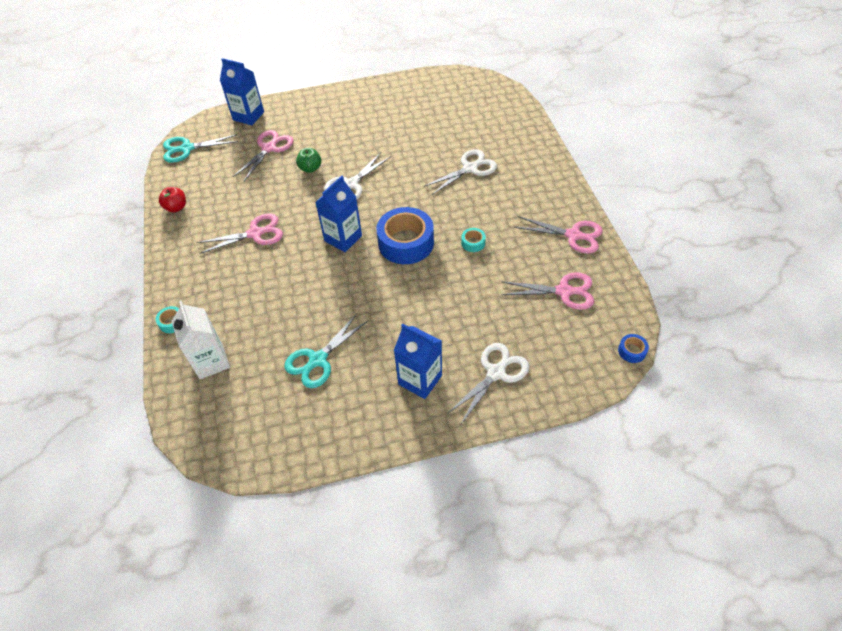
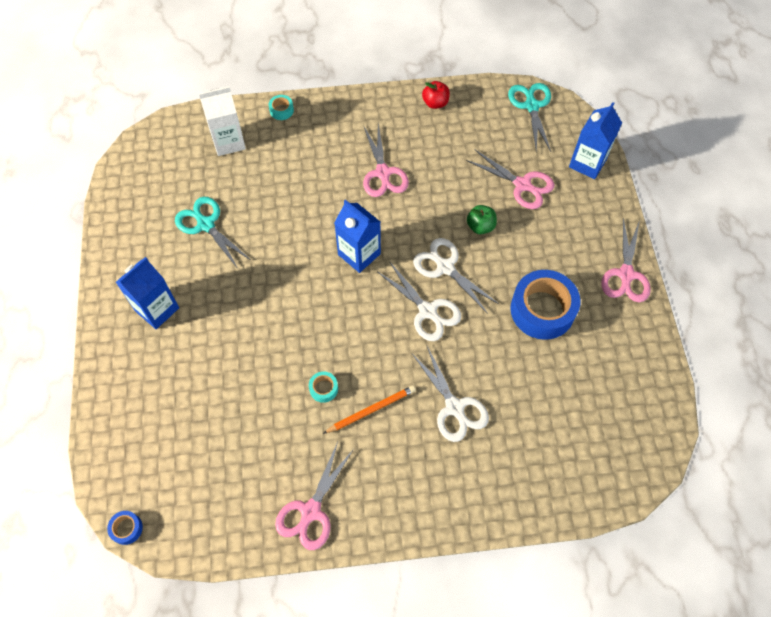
camera: 95 degrees right, 10 degrees up
blue tape [376,207,434,264] -> blue tape moved to [510,270,581,340]
white scissors [447,343,529,424] -> white scissors moved to [378,261,461,341]
pink scissors [502,272,594,310] -> pink scissors moved to [601,218,651,302]
none -> orange pencil [323,385,416,434]

